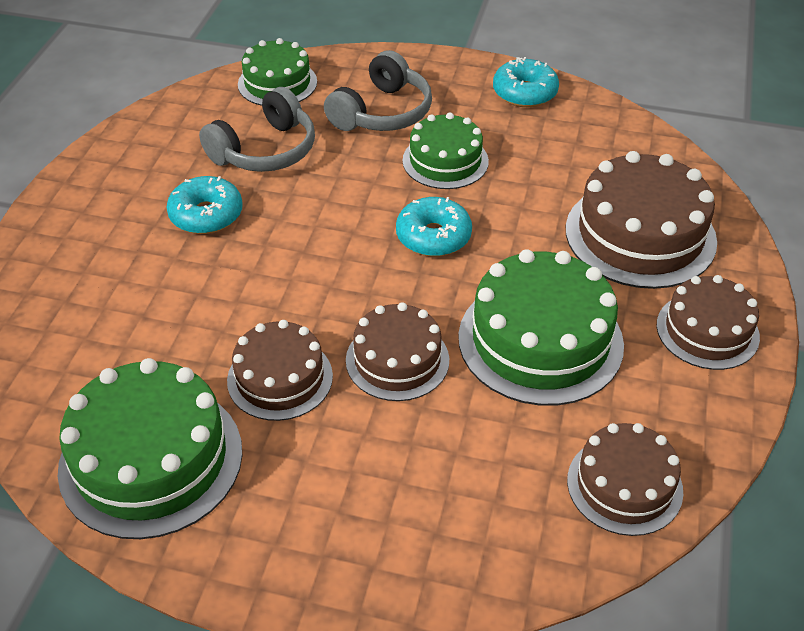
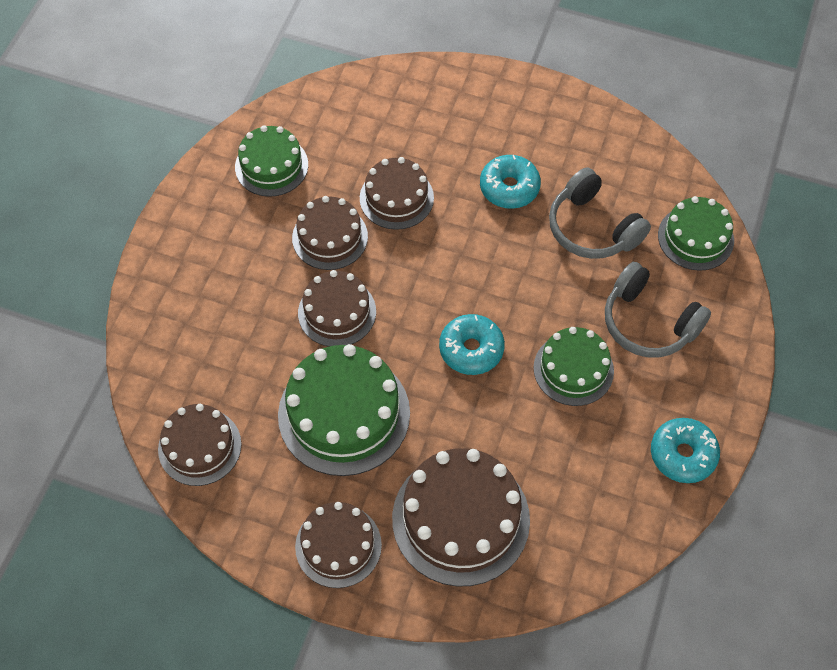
camera: 95 degrees right, 15 degrees up
green cake [58,358,242,539] -> green cake [235,125,308,197], size x0.62
none -> brown cake [360,157,434,230]

